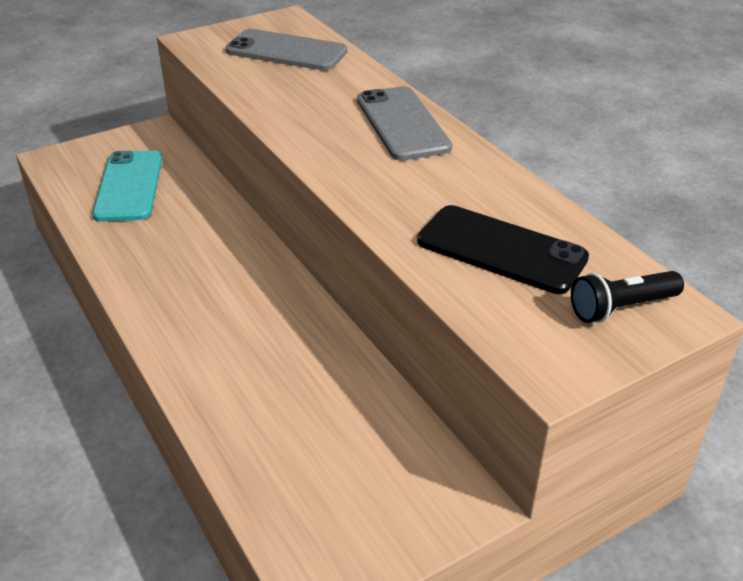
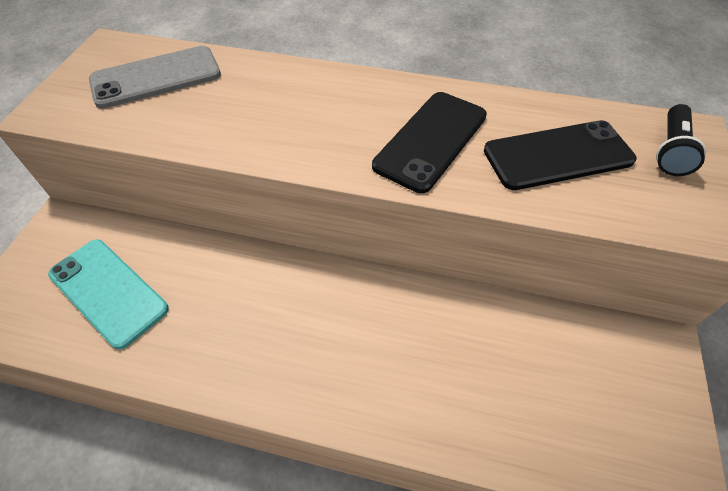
camera: 45 degrees left, 15 degrees up
grey phone [357,86,452,161] -> none
none -> black phone [372,92,487,193]

